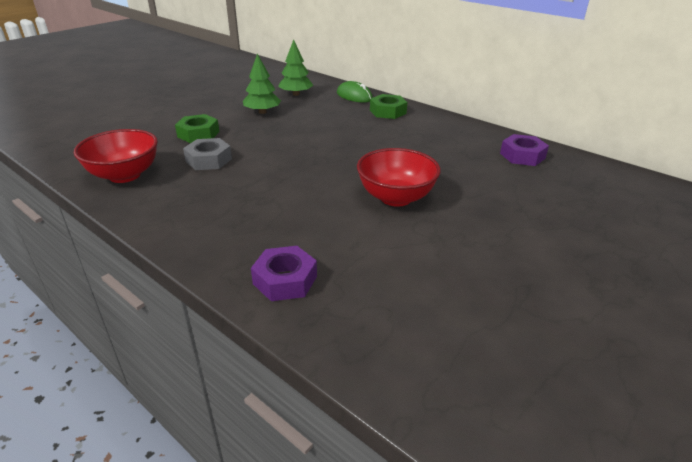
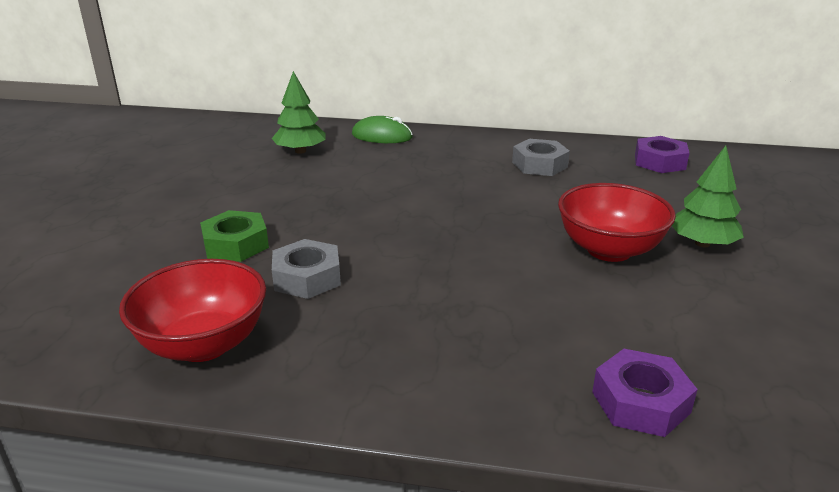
camera: 30 degrees left, 5 degrees down
green tree [243,54,281,114] -> green tree moved to [672,146,744,247]
green nut [370,94,407,119] -> none
none -> grey nut [512,139,570,176]

